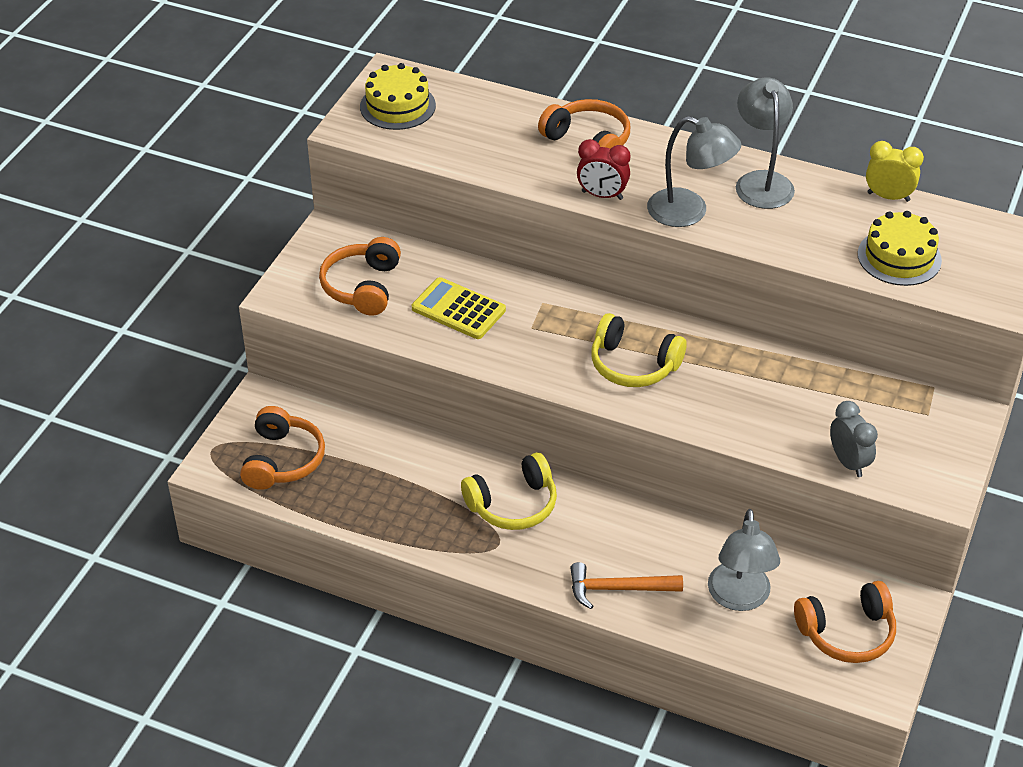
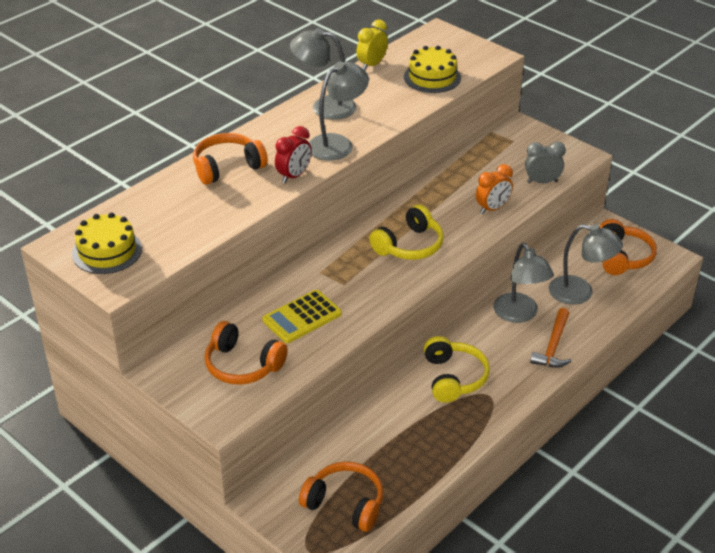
camera: 70 degrees left, 5 degrees down
none -> orange clock [476,164,513,214]
none -> grey lamp [493,243,554,323]

